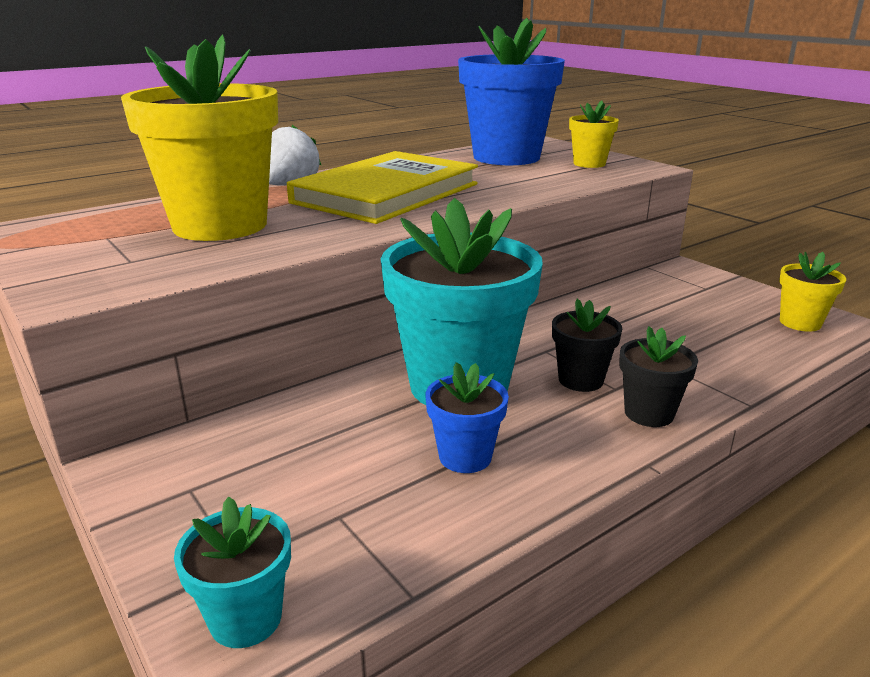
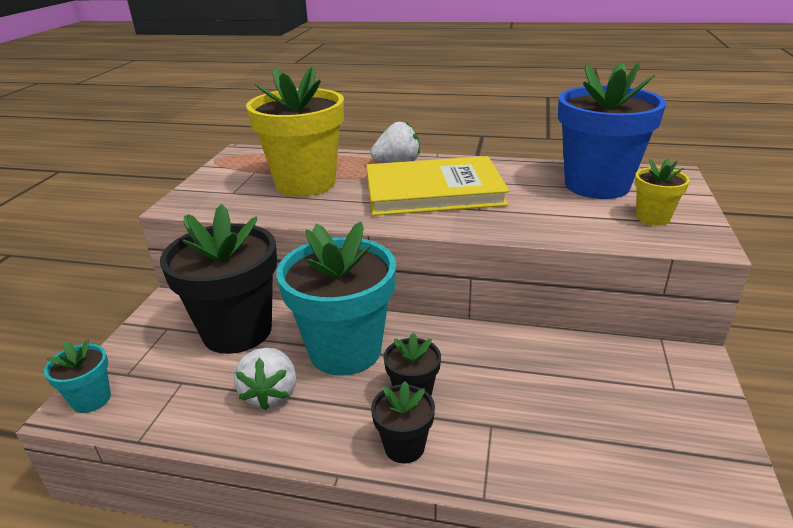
camera: 50 degrees right, 5 degrees up
blue flower pot [426,362,509,473] -> white strawberry [234,347,296,410]
yellow flower pot [779,252,846,332] -> none
none -> black flower pot [160,204,277,354]

